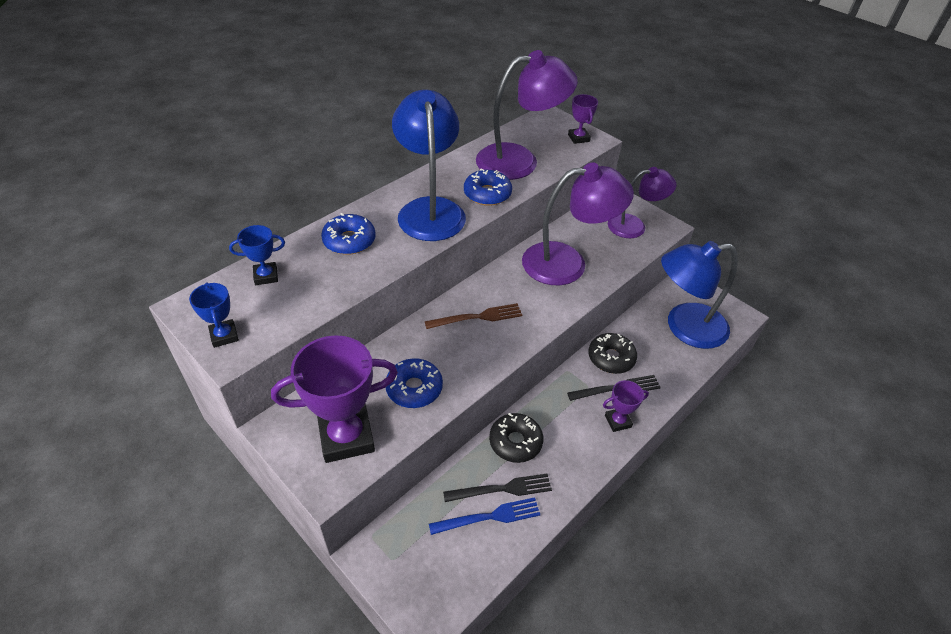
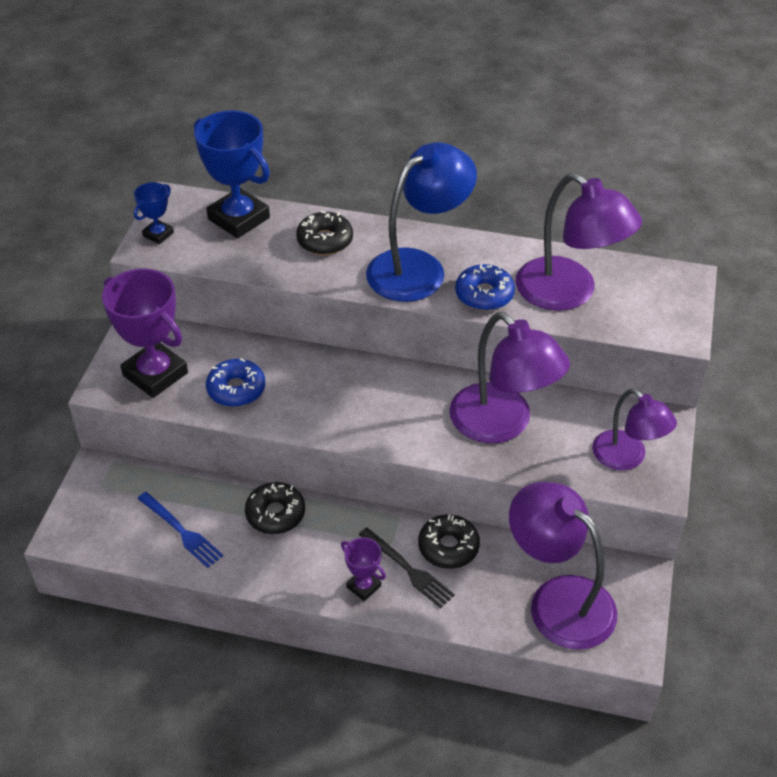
camera: 60 degrees right, 0 degrees up
blue trophy [229,225,285,285] -> blue trophy [194,111,270,238], size x2.03
blue donut [321,213,376,255] -> black donut [296,211,353,255]
brown fork [424,303,522,329] -> none
black fork [443,474,552,502] -> none
purple trophy [568,94,598,144] -> none
blue lamp [661,241,738,349] -> purple lamp [509,482,617,650]

